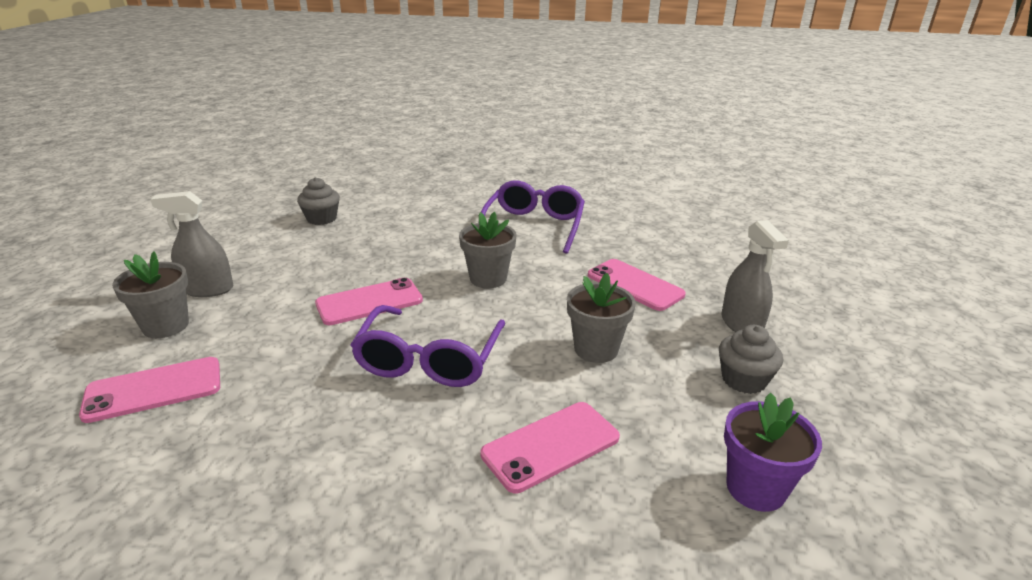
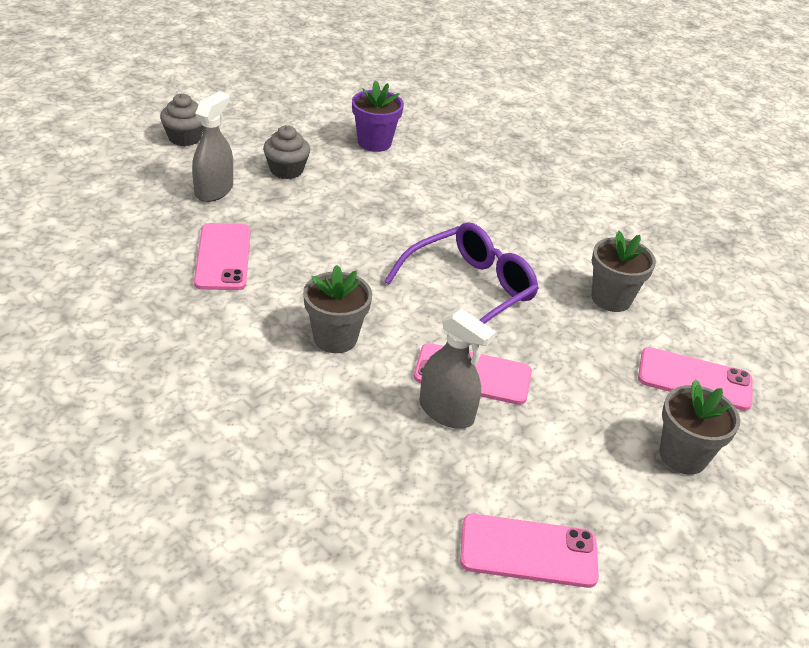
camera: 145 degrees left, 10 degrees up
grey spray bottle [150,191,233,297] -> grey spray bottle moved to [420,308,496,429]
grey cupcake [297,177,340,225] -> grey cupcake moved to [160,94,204,146]
pink phone [480,402,620,493] -> pink phone moved to [460,514,599,588]
purple glasses [481,180,585,254] -> none
grey flower pot [567,273,636,363] -> grey flower pot moved to [592,231,656,312]

